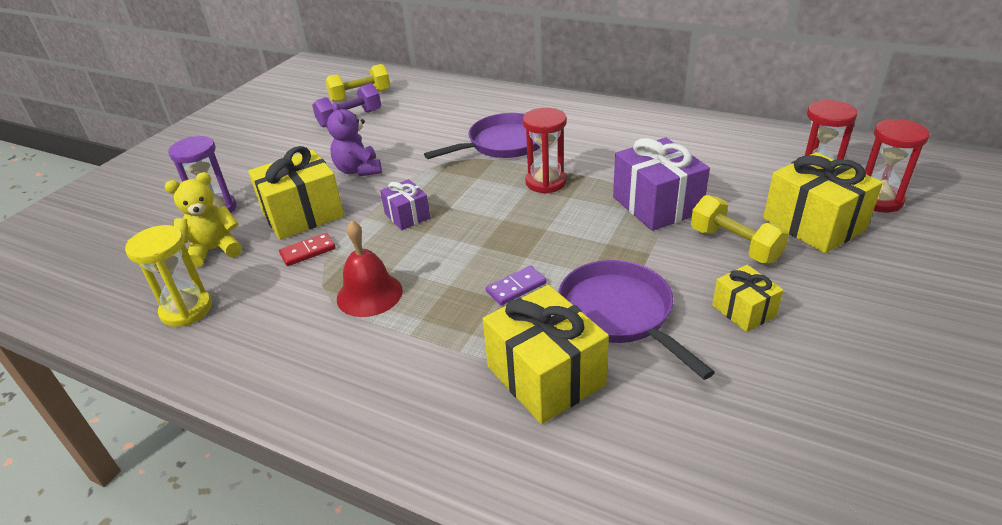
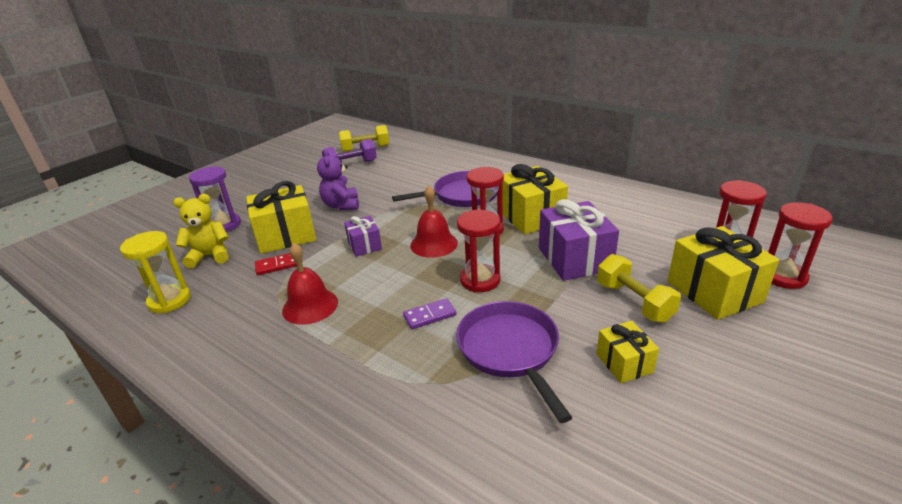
camera: 10 degrees right, 5 degrees down
yellow gift [483,285,609,424] -> yellow gift moved to [503,164,568,234]
none -> red bell [410,186,458,258]
none -> red hourglass [457,210,501,292]

